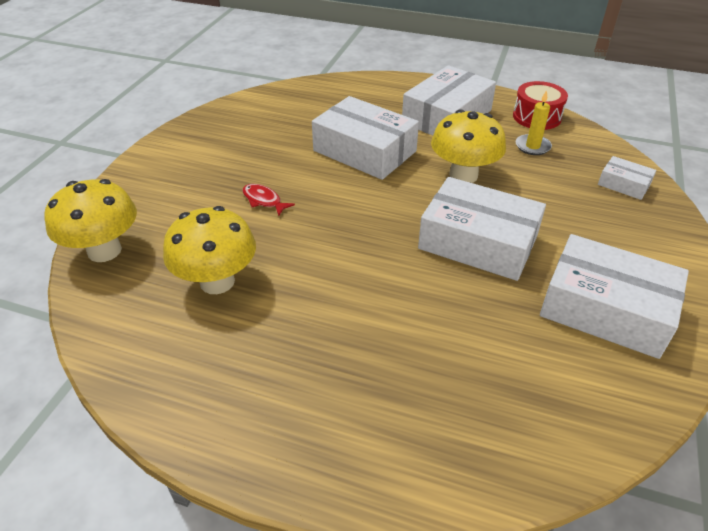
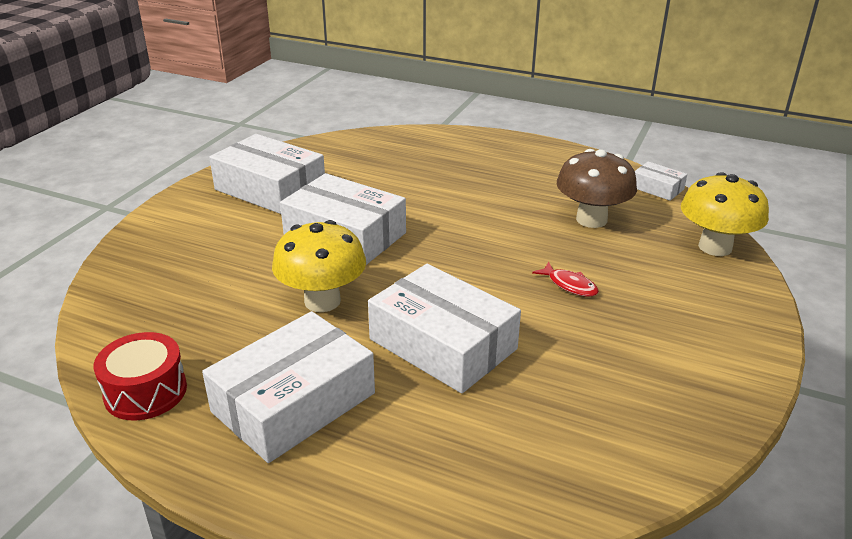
camera: 175 degrees left, 10 degrees down
yellow mushroom [163,206,256,294] -> brown mushroom [557,149,637,228]
yellow candle [516,90,552,155] -> none
white box [598,156,656,200] -> white box moved to [635,161,687,201]

